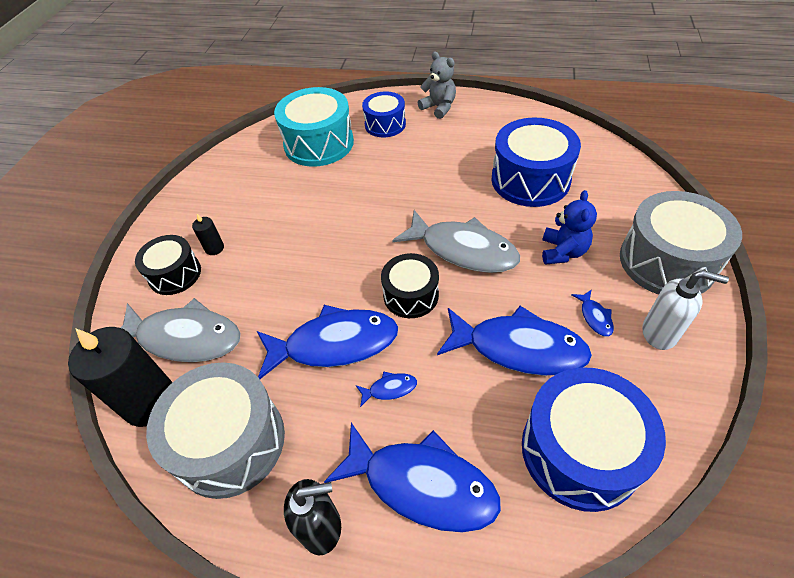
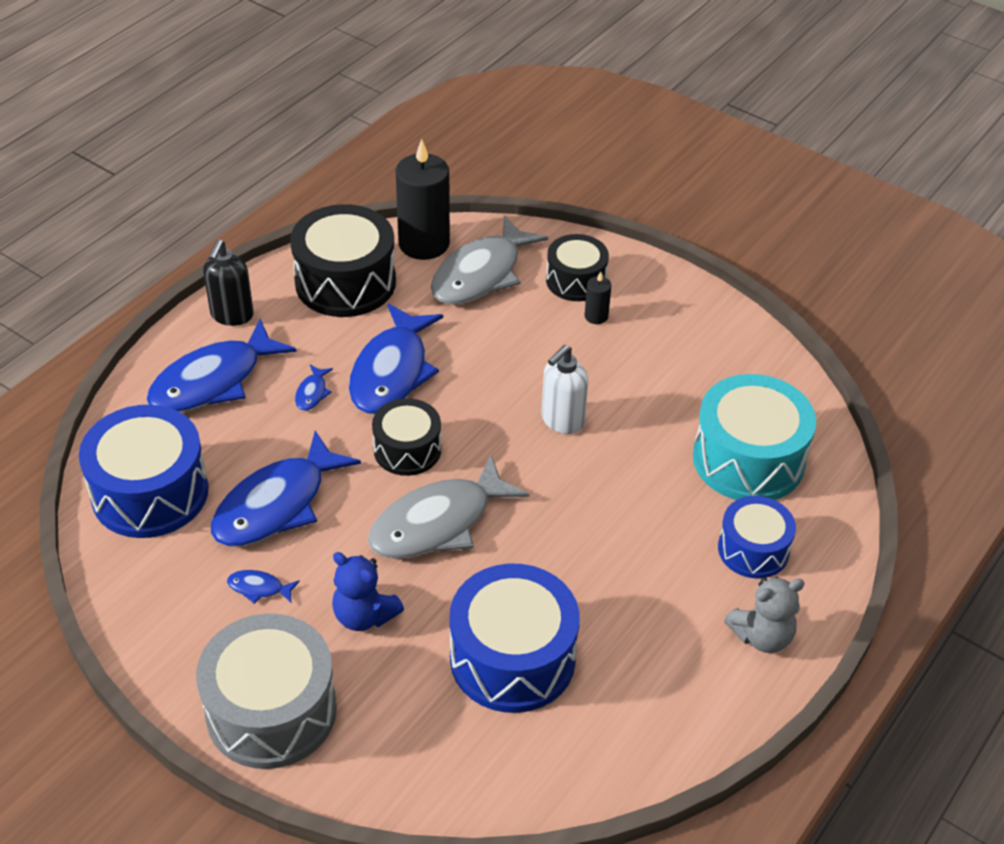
camera: 110 degrees right, 5 degrees down
grey drum [146,362,285,499] -> black drum [290,204,396,317]
white soap dispenser [642,270,729,350] -> white soap dispenser moved to [541,345,588,434]

